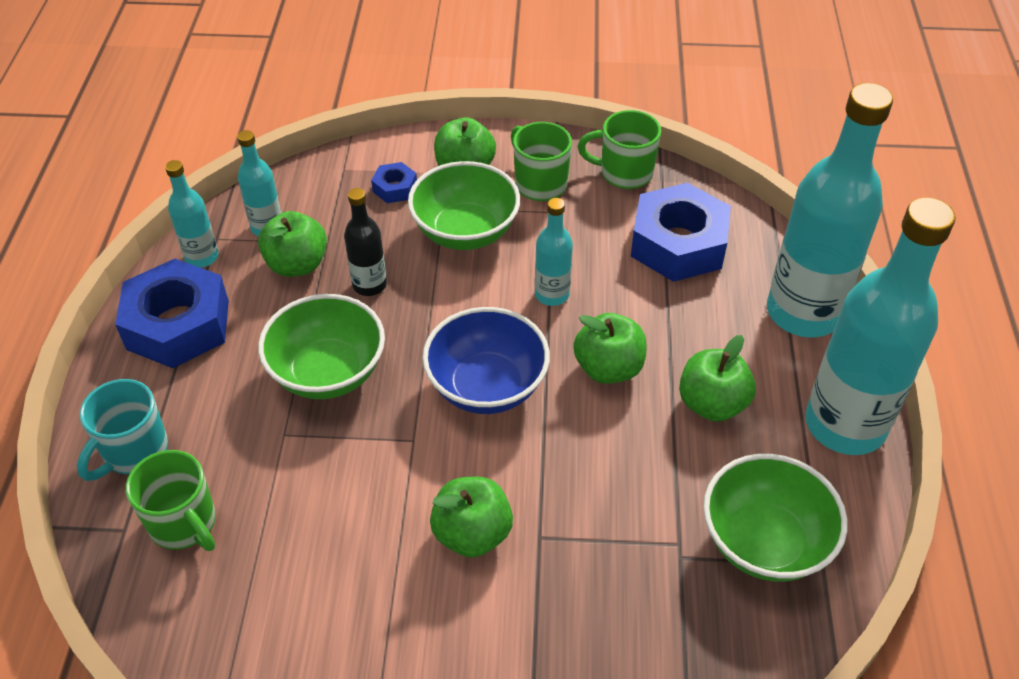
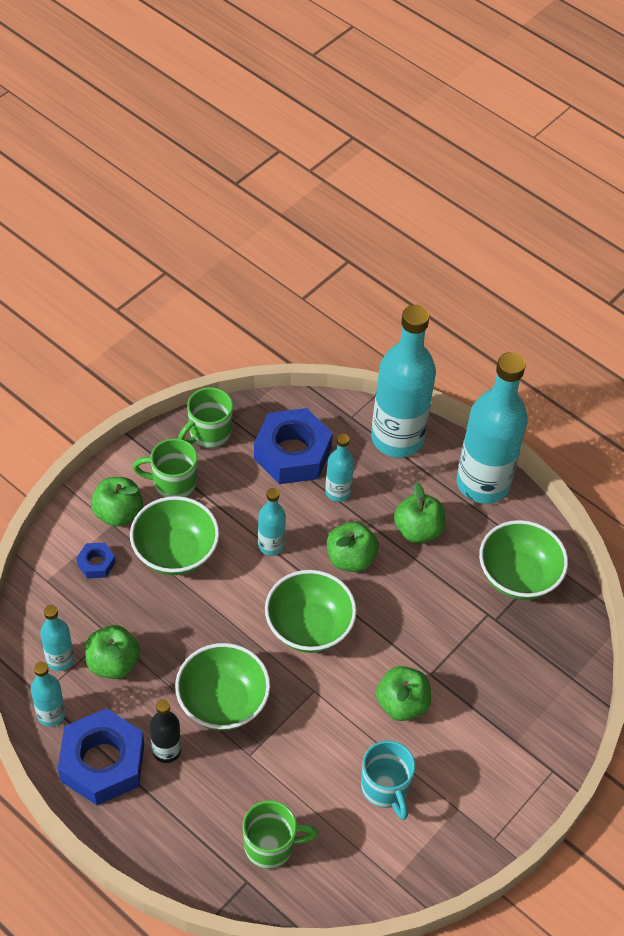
camera: 55 degrees left, 5 degrees up
turquoise mug [77,379,168,481] -> turquoise mug moved to [361,741,416,820]
black bottle [344,188,387,296] -> black bottle moved to [150,699,181,763]
blue bowl [422,307,550,414] -> green bowl [265,570,357,653]
none -> turquoise bottle [325,434,354,502]

